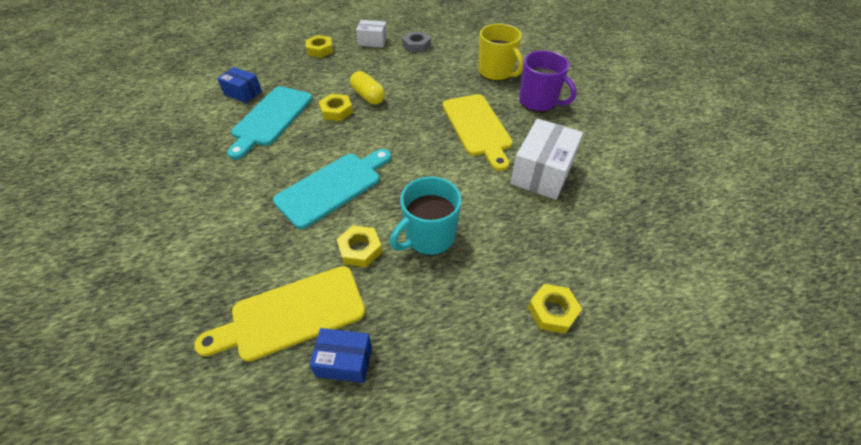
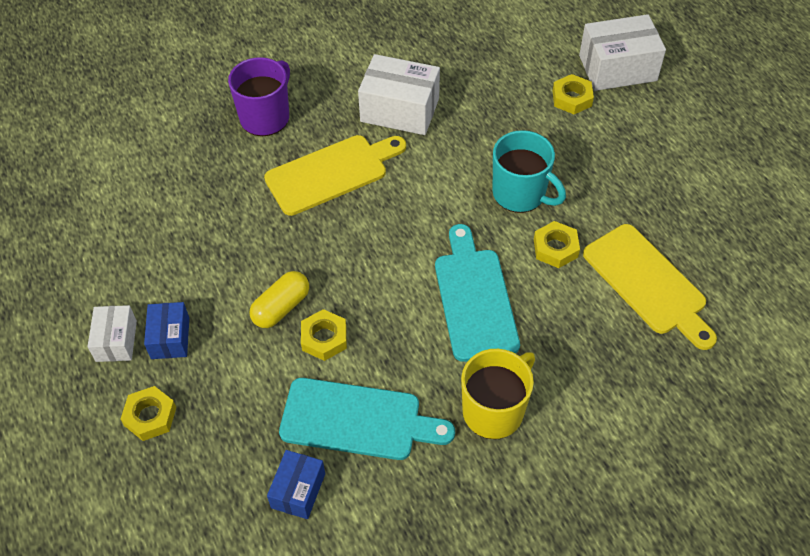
camera: 100 degrees left, 5 degrees up
turquoise cutting board [273,149,391,229] -> turquoise cutting board turned 45 degrees clockwise [435,224,520,362]
blue box [309,328,372,383] -> blue box moved to [144,302,189,359]
grey nut [402,32,431,53] -> none
yellow mug [479,24,524,81] -> yellow mug moved to [461,349,535,439]
none -> white box [579,14,666,91]

